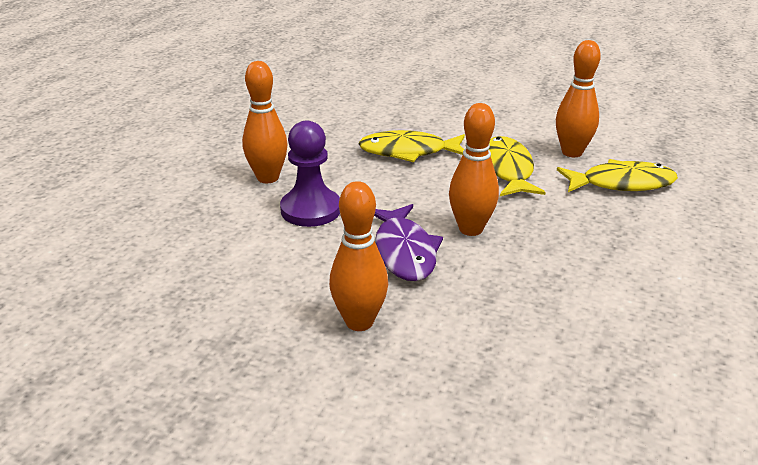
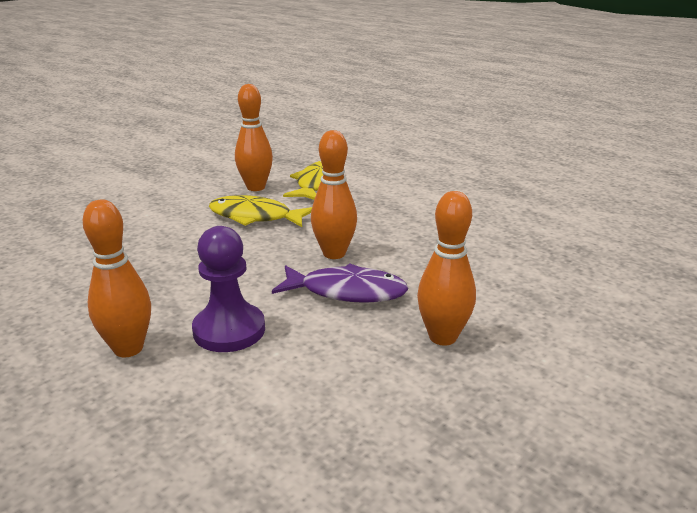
camera: 70 degrees left, 5 degrees down
yellow fish [358,130,465,162] -> none

